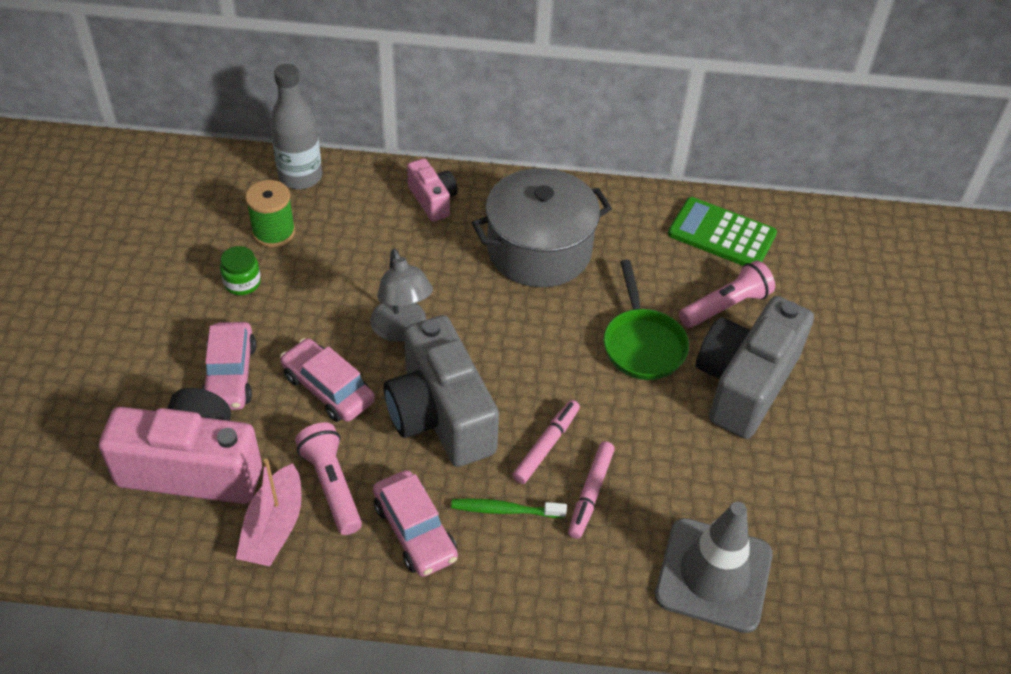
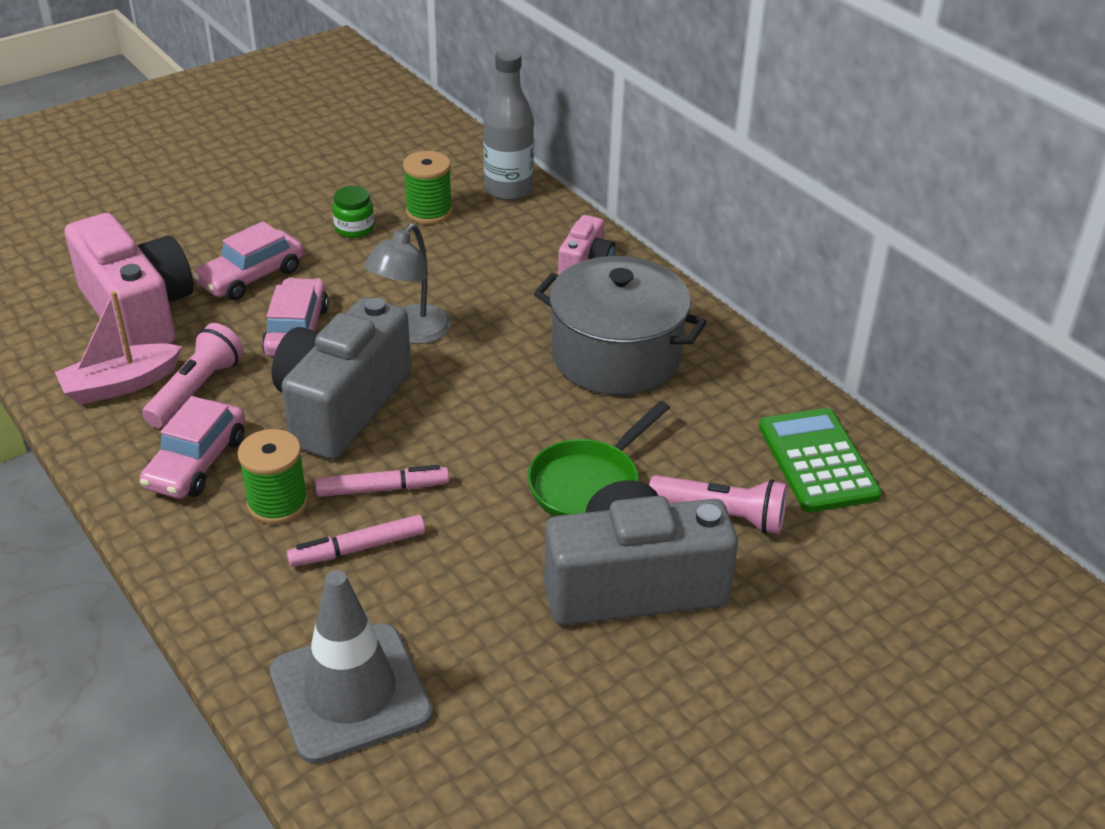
camera: 50 degrees right, 10 degrees down
green toothbrush [451,498,567,518] -> green spool [238,429,308,524]

